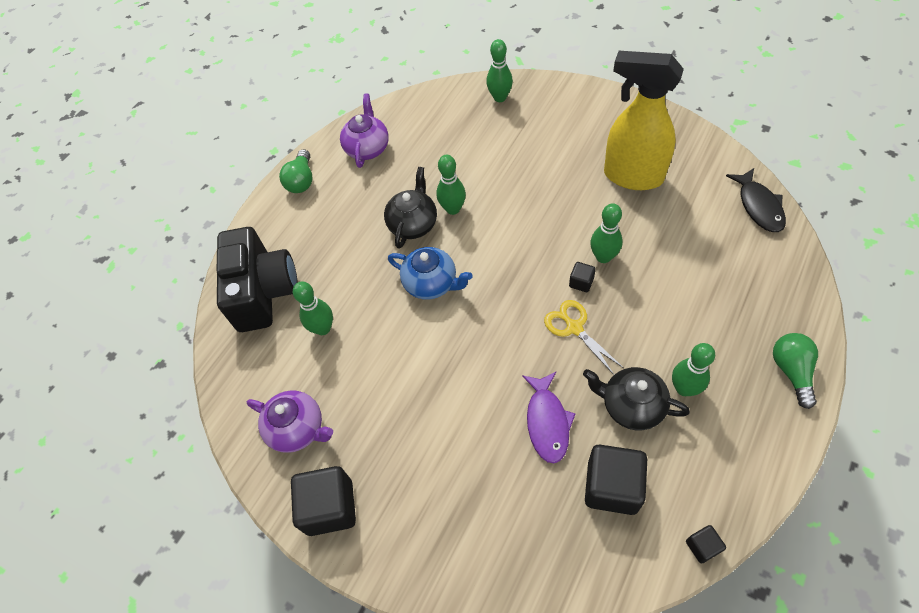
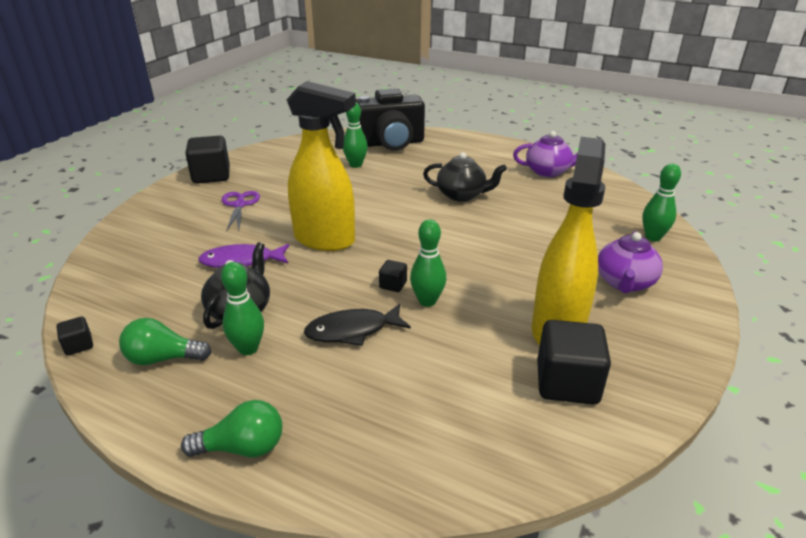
camera: 80 degrees right, 25 degrees down
purple teapot [247,390,333,453] -> purple teapot moved to [598,231,663,293]
green light bulb [279,149,313,193] -> green light bulb moved to [119,318,211,365]
blue teapot [388,247,473,300] -> none
green bowling pin [437,155,466,215] -> none
yellow scissors [544,300,624,375] -> none
black cube [585,445,647,515] -> black cube moved to [537,320,611,404]
black fish [726,168,786,232] -> black fish moved to [304,304,411,346]
none -> purple scissors [222,191,260,232]
none -> yellow spray bottle [287,81,356,251]

